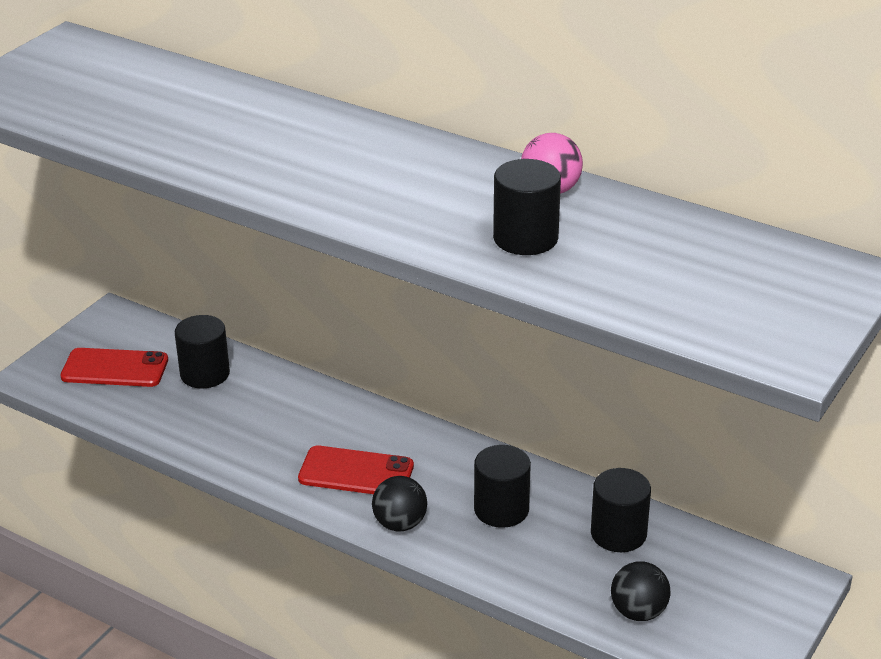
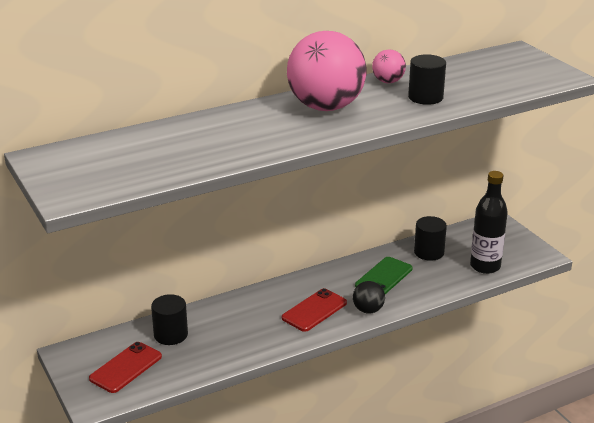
camera: 60 degrees left, 5 degrees down
black cylinder [474,445,531,528] -> green phone [355,257,413,294]
black ball [611,561,670,621] -> black bottle [470,171,508,274]
none -> pink ball [287,31,366,111]

